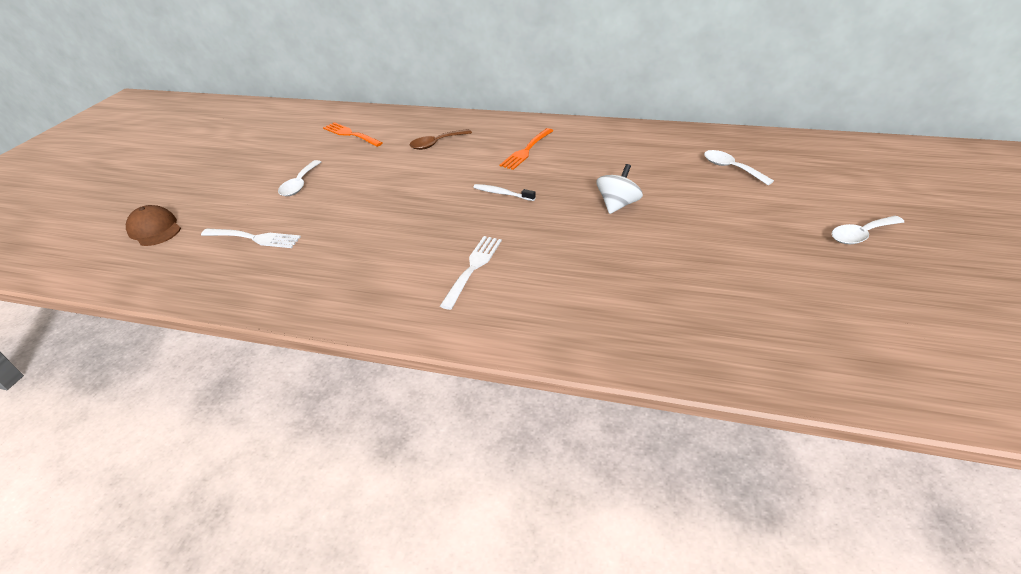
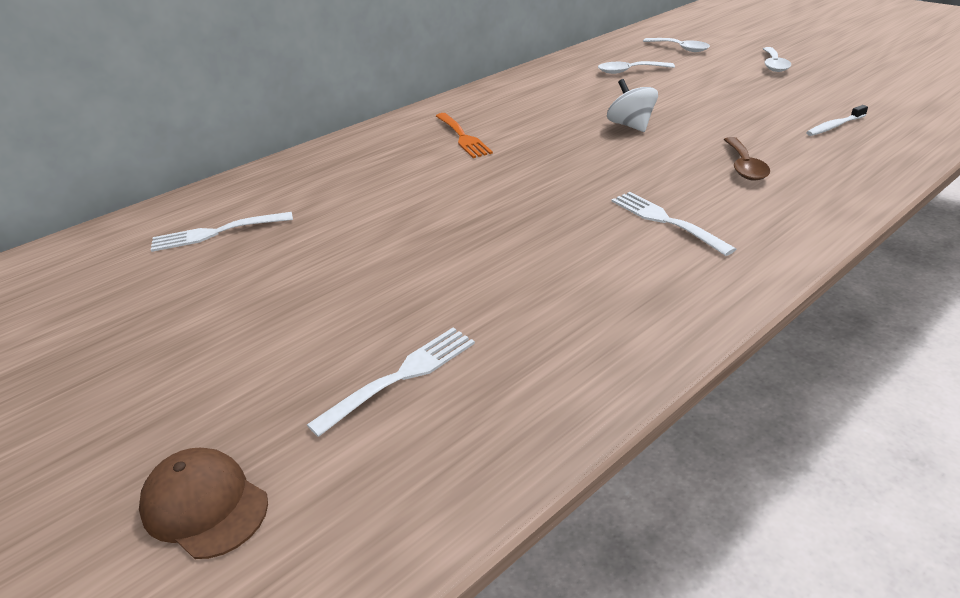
camera: 55 degrees left, 5 degrees down
brown cap [126,205,181,246] -> brown cap turned 45 degrees clockwise [139,448,268,559]
white spoon [278,160,321,196] -> white spoon moved to [643,38,710,52]
orange fork [323,122,383,147] -> white fork [151,212,293,252]
brown spoon [410,129,472,150] -> brown spoon moved to [724,137,770,181]
white toothbrush [473,184,536,201] -> white toothbrush moved to [806,105,868,136]

